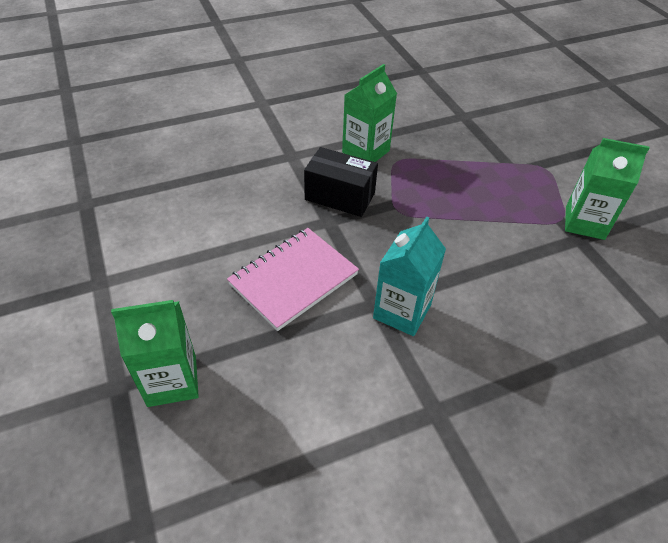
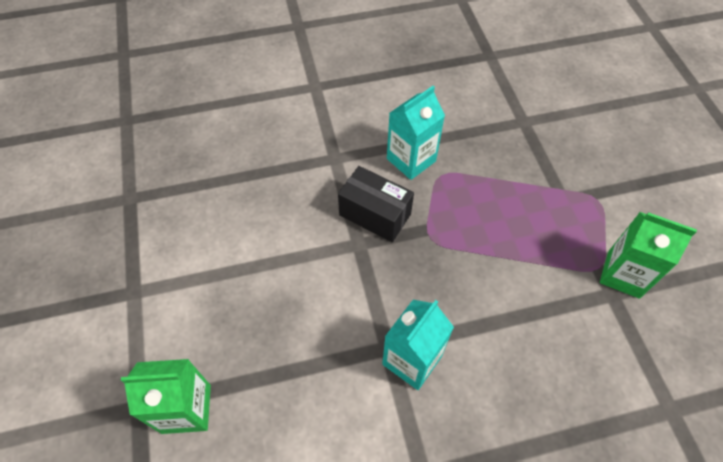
camera: 10 degrees right, 10 degrees up
pink notebook [227,228,359,331] -> none
green carton [342,64,397,162] -> turquoise carton [387,86,445,180]

